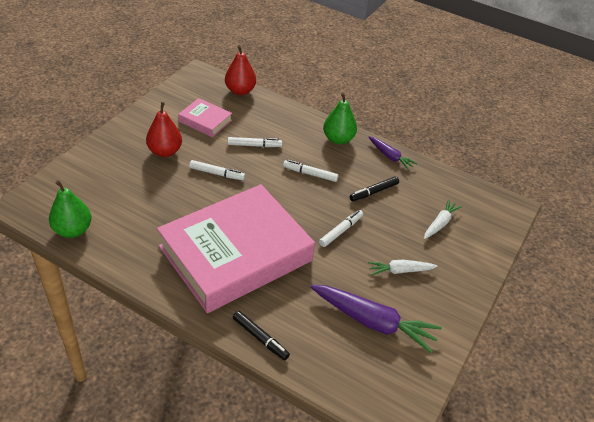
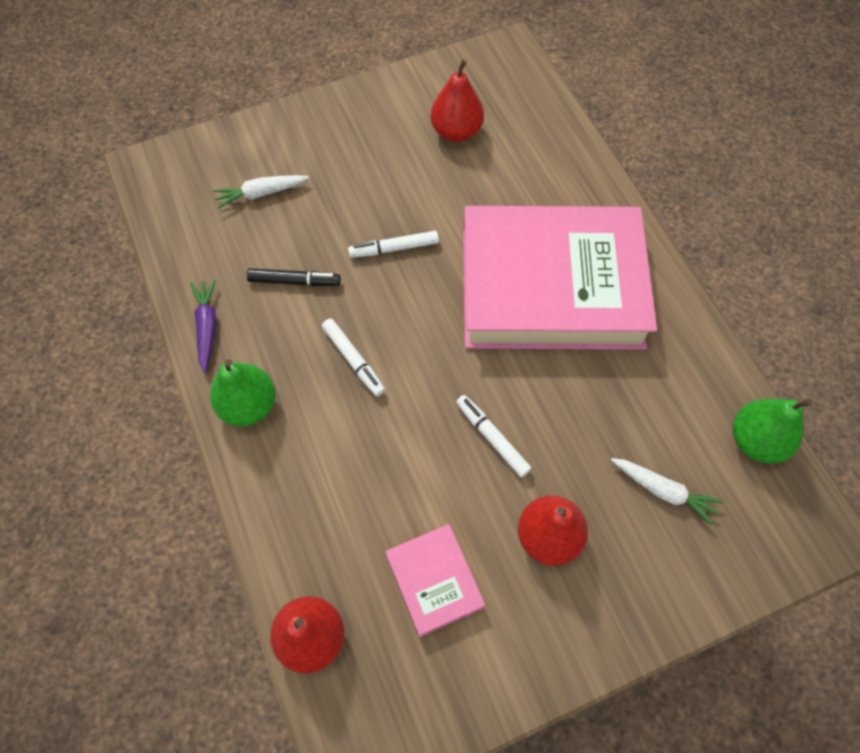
camera: 140 degrees left, 20 degrees up
white marker [227,137,282,147] -> none
black marker [233,311,290,360] -> none
purple carrot [310,285,442,353] -> red pear [431,59,484,142]
white carrot [368,260,438,276] -> white carrot moved to [611,458,723,526]

